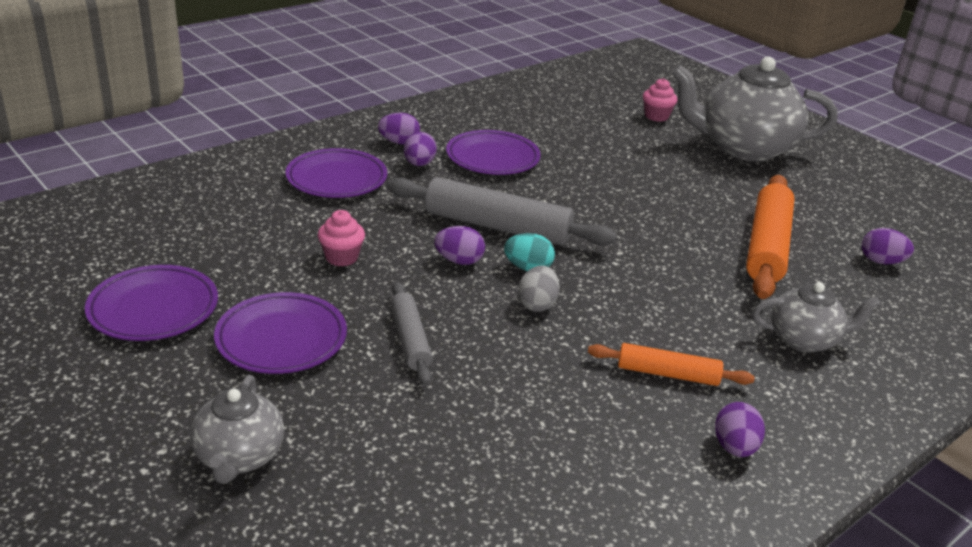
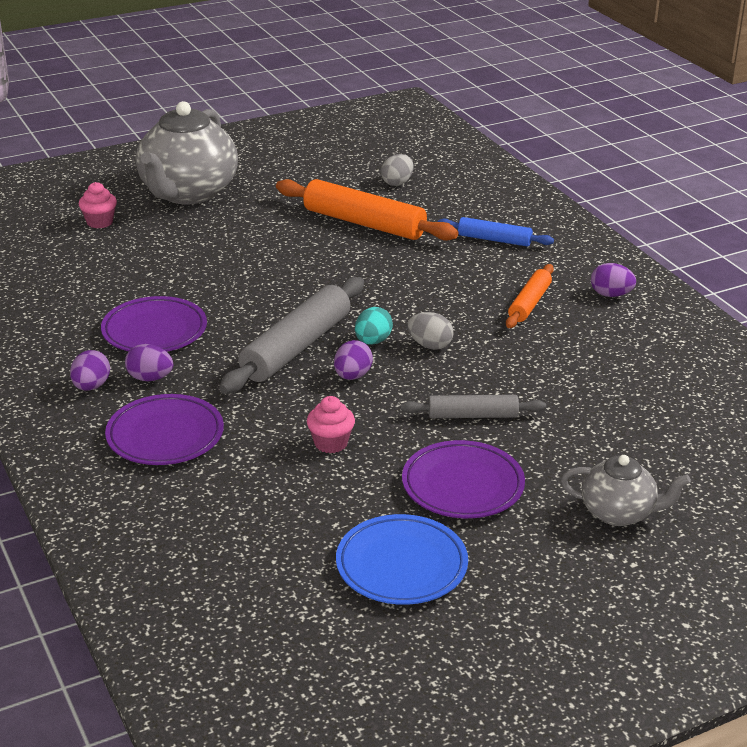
camera: 75 degrees left, 0 degrees up
purple plate [85,265,218,341] -> blue plate [336,514,468,605]
grey teapot [753,282,881,353] -> blue rolling pin [438,217,554,247]
purple egg [862,228,914,264] -> grey egg [381,154,414,186]

